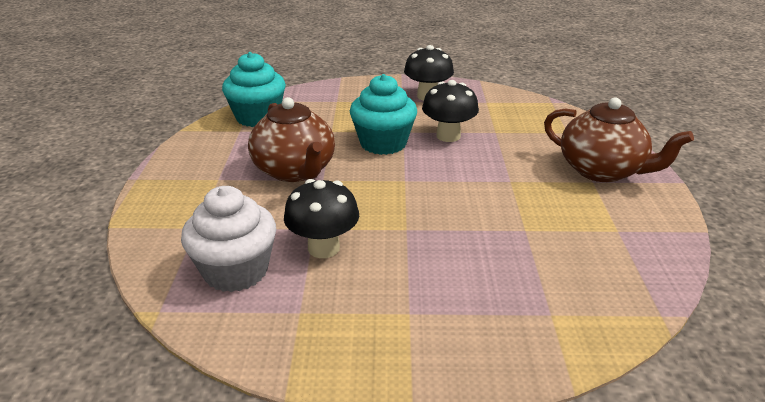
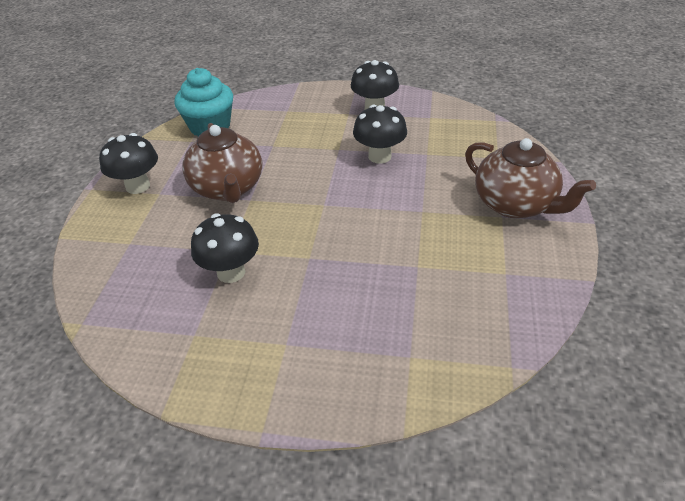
camera: 10 degrees right, 10 degrees up
white cupcake [181,186,276,292] -> none
turquoise cupcake [350,74,417,155] -> none
none -> black mushroom [99,133,158,194]

